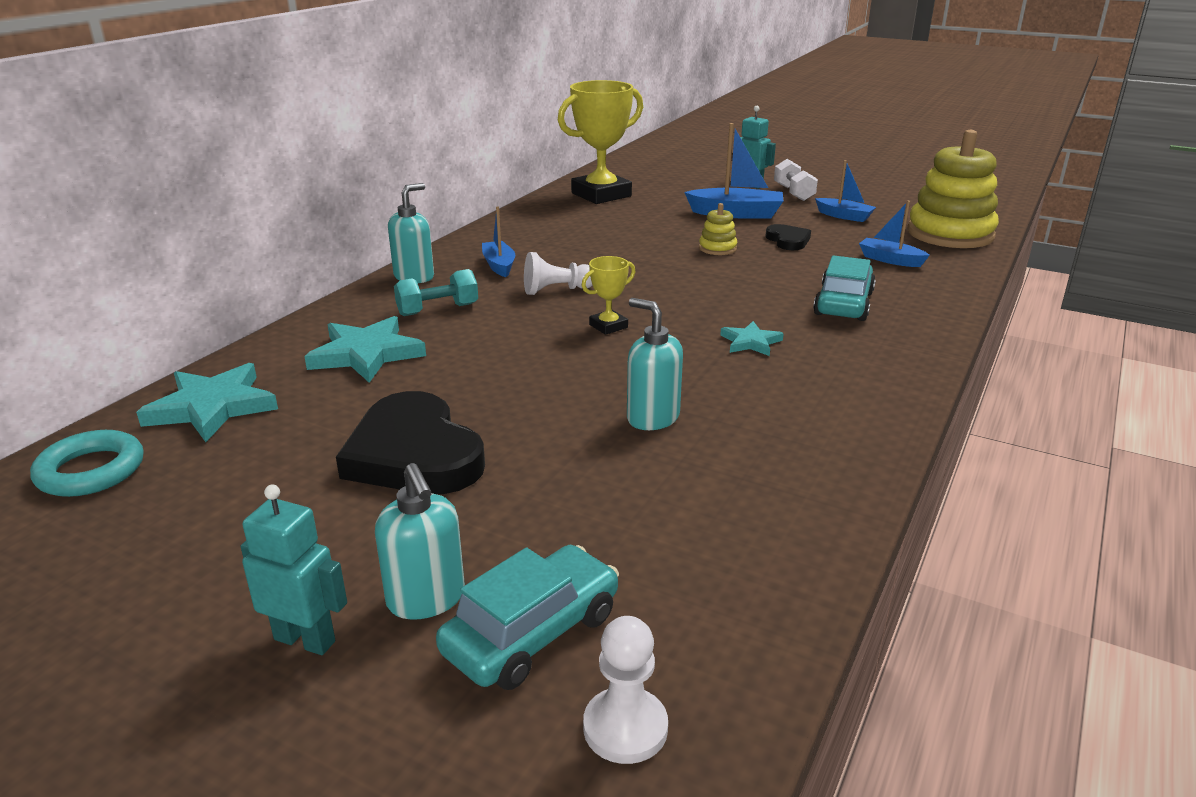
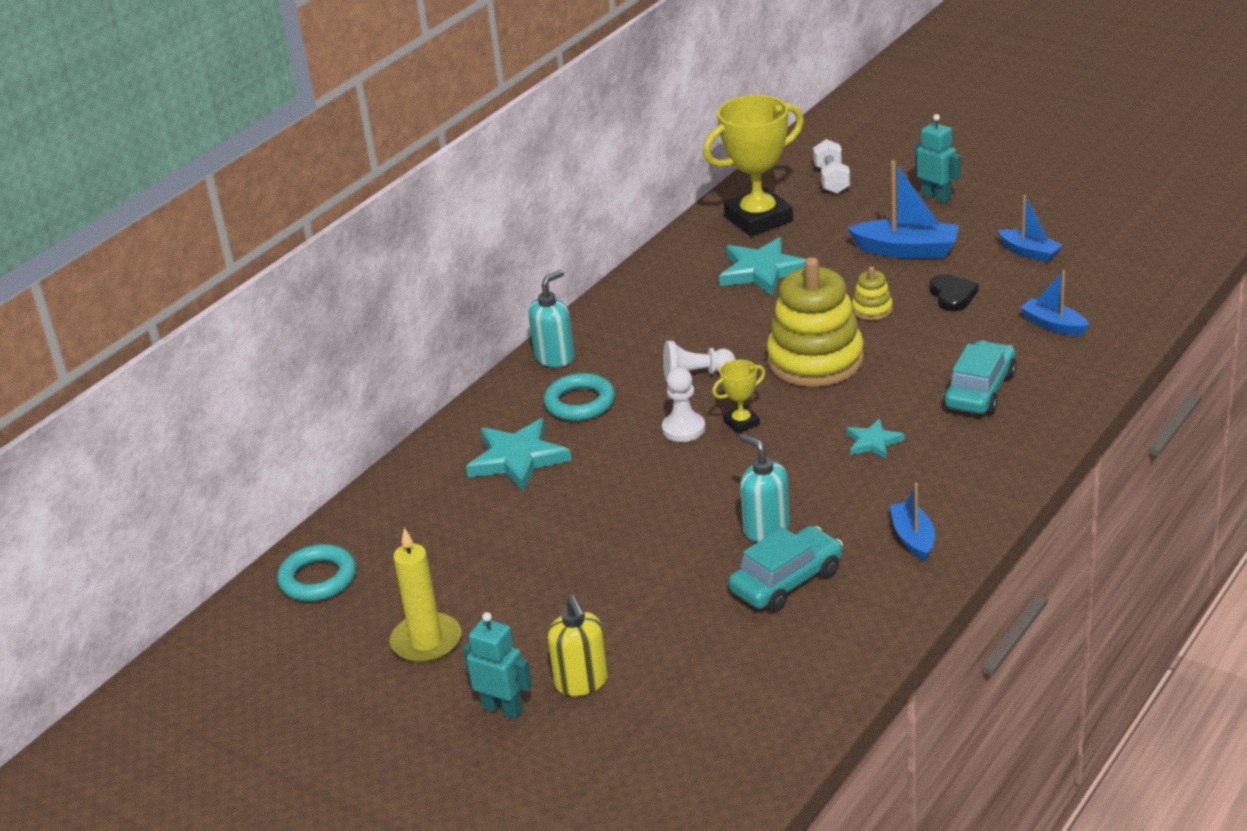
camera: 10 degrees right, 5 degrees up
turquoise star [136,363,278,442] -> turquoise star moved to [719,237,806,296]
black heart [336,391,485,494] -> none
turquoise soap dispenser [375,463,465,619] -> yellow soap dispenser [547,595,608,696]
turquoise dumbbell [394,269,478,316] -> turquoise ring [544,373,615,421]
turquoise car [436,545,619,690] -> turquoise car moved to [729,526,843,612]
blue boat [482,207,515,277] -> blue boat moved to [890,483,935,561]
white pawn [583,616,668,764] -> white pawn moved to [662,367,705,442]
white dumbbell [774,159,818,201] -> white dumbbell moved to [813,139,850,194]
yellow stacking toy [907,130,999,248] -> yellow stacking toy moved to [767,257,864,387]
none -> yellow candle [390,528,462,663]

